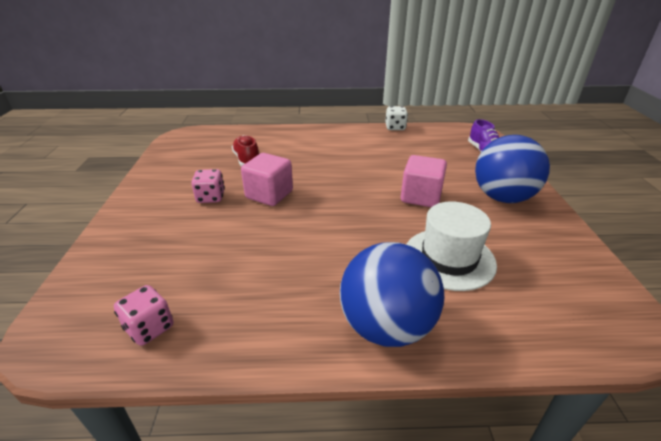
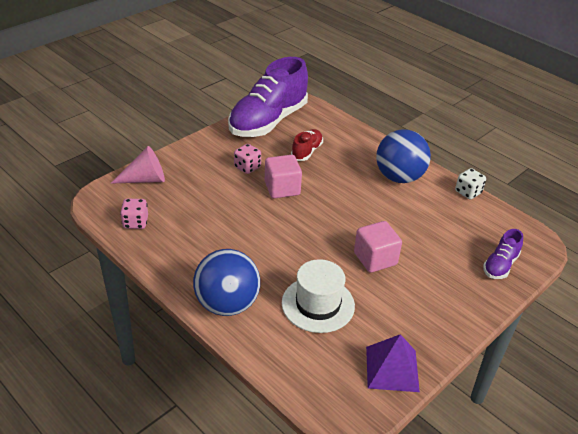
camera: 45 degrees right, 5 degrees up
blue ball [475,135,550,203] -> blue ball moved to [376,129,431,183]
none -> pink cone [111,146,165,183]
none -> purple shoe [228,57,308,137]
none -> purple pyramid [366,334,420,392]

